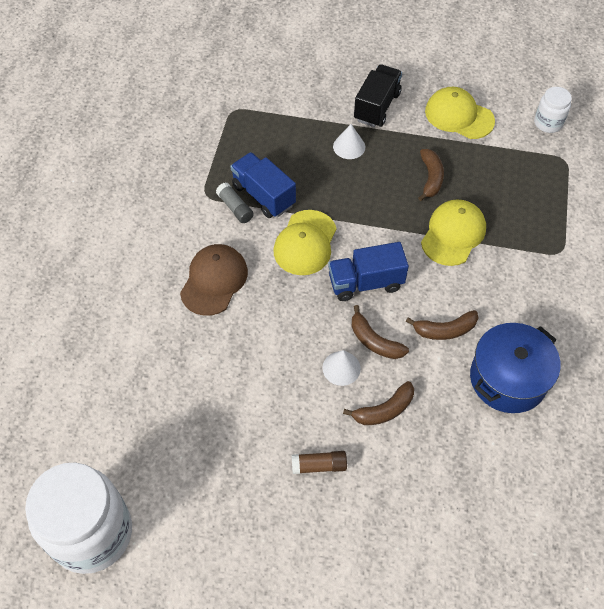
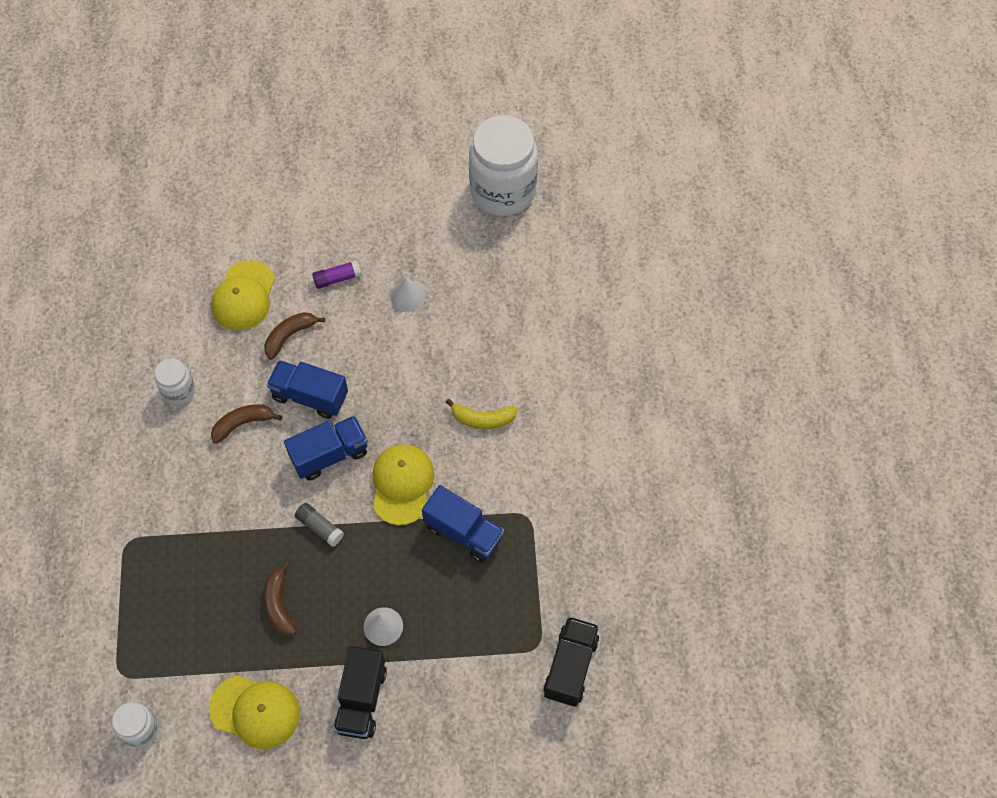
camera: 165 degrees right, 5 degrees up
brown cap [180,244,248,316] -> yellow banana [446,399,517,429]
grey glue stick [216,182,254,223] -> grey glue stick moved to [295,503,344,547]
brown glue stick [292,451,347,474] -> purple glue stick [312,260,361,289]
white cone [322,350,361,386] -> white cone moved to [391,278,426,312]
brown banana [352,305,409,359] -> blue truck [267,360,348,419]
yellow cap [421,199,486,266] -> yellow cap moved to [211,260,275,331]
blue pot [470,323,561,413] -> white jar [155,359,195,405]
none -> black truck [544,616,599,707]

